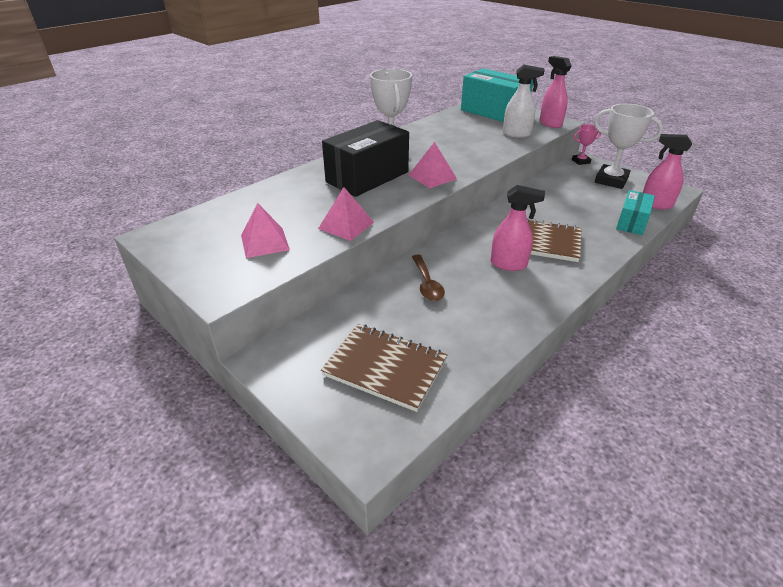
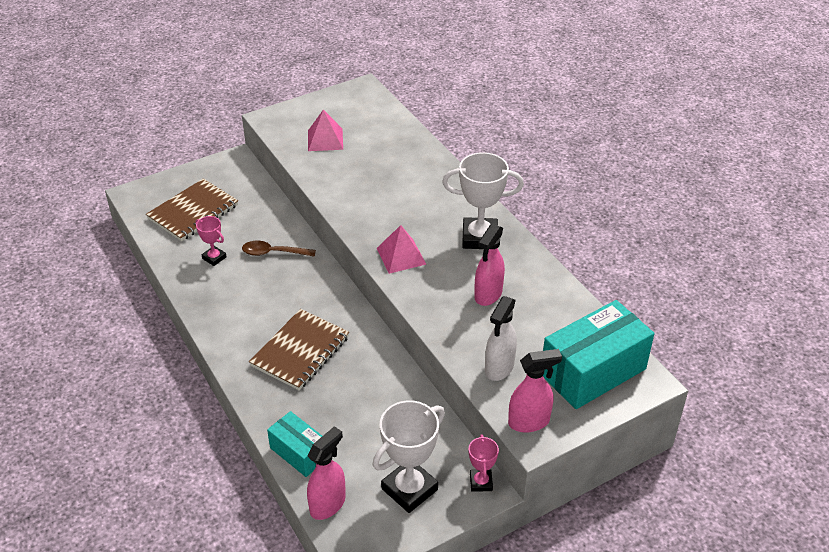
camera: 105 degrees right, 5 degrees up
pink pyramid [318,187,374,241] -> none
black box [322,120,409,197] -> none
pink spray bottle [491,185,545,271] -> pink spray bottle moved to [474,224,505,306]
none -> pink trophy [195,216,227,266]

